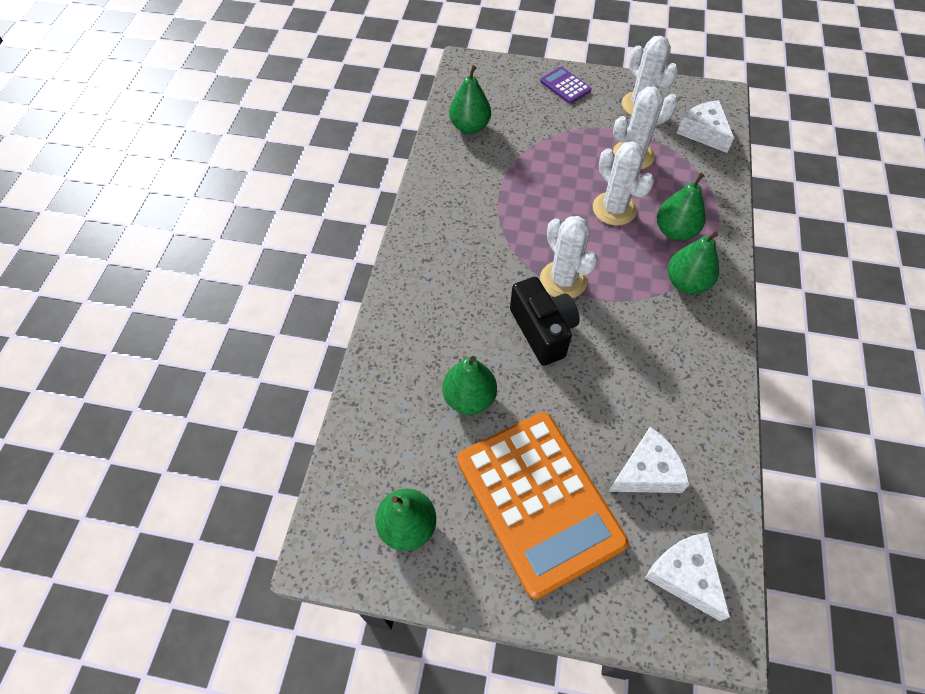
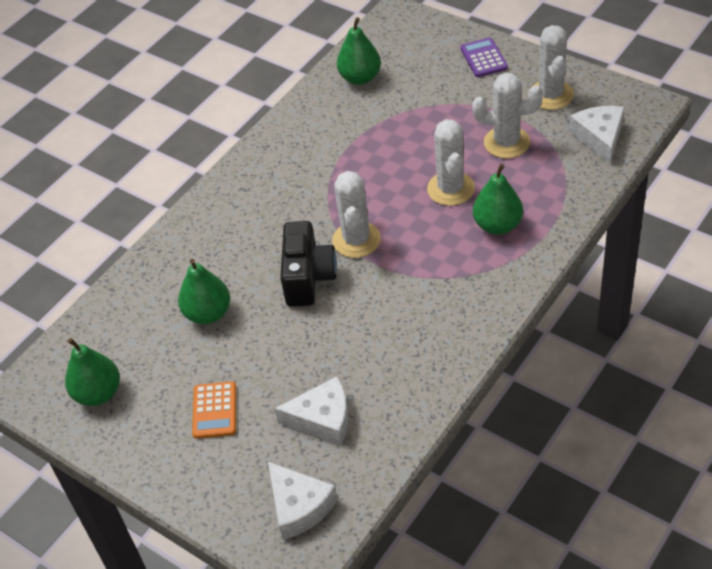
camera: 30 degrees right, 10 degrees down
orange calculator [457,412,629,599] -> orange calculator [192,381,236,439], size x0.41
white cheese [645,533,730,621] -> white cheese turned 150 degrees clockwise [268,462,338,540]
green pear [668,232,719,294] -> none

